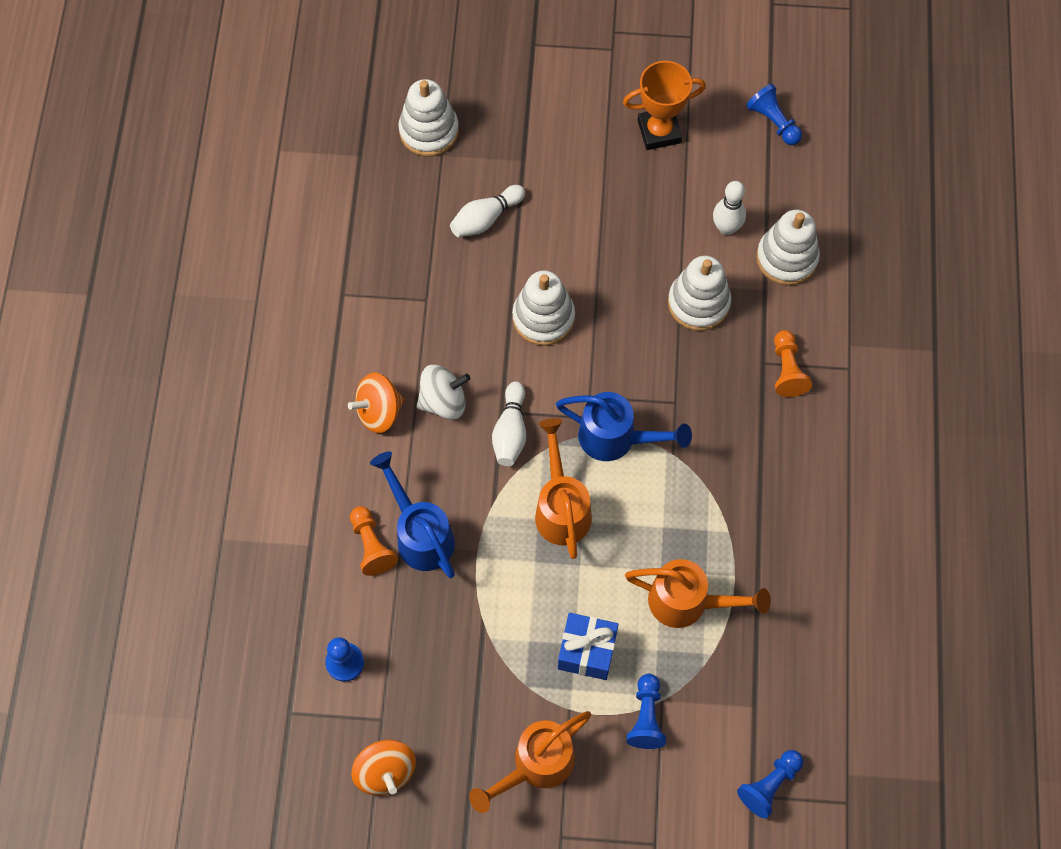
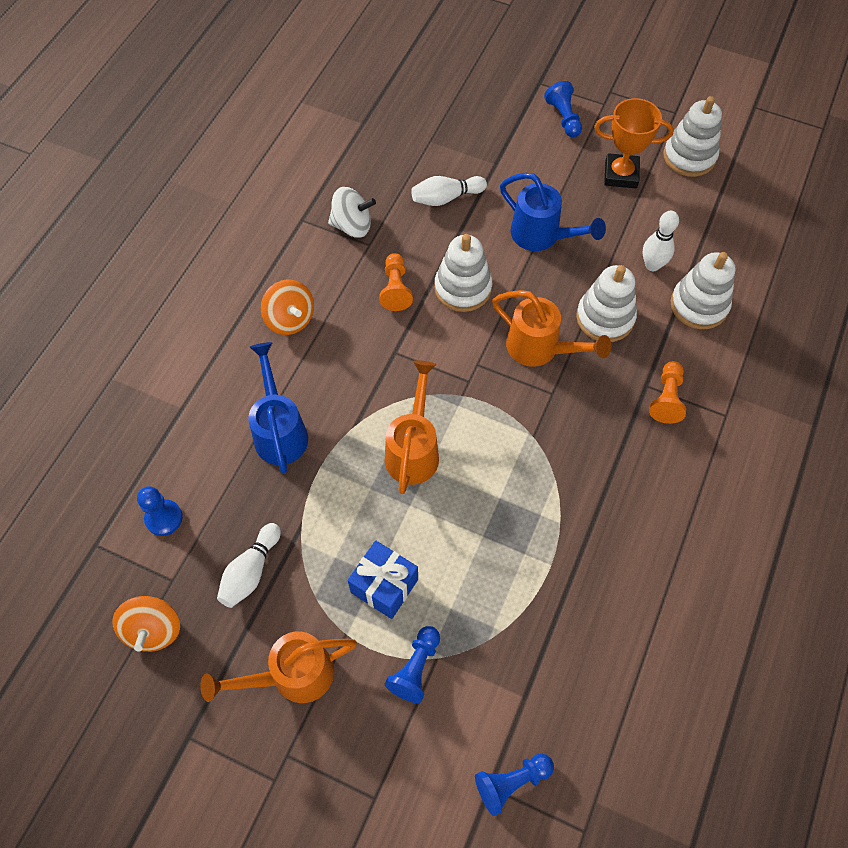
camera: 20 degrees right, 5 degrees down
orange spinning top [348,373,405,433] -> orange spinning top turned 120 degrees counterclockwise [261,279,314,335]
orange pawn [350,506,398,576] -> orange pawn moved to [379,253,413,311]
white stacking toy [398,79,459,156] -> white stacking toy moved to [663,96,722,177]
white spinning top [417,365,471,420] -> white spinning top moved to [328,187,376,238]
white bowling pin [492,381,526,466] -> white bowling pin moved to [217,523,281,608]
blue watering can [556,392,692,461] -> blue watering can moved to [500,173,606,251]
orange watering can [625,559,771,628] -> orange watering can moved to [492,290,611,367]
blue pawn [746,84,802,145] -> blue pawn moved to [544,81,582,137]

